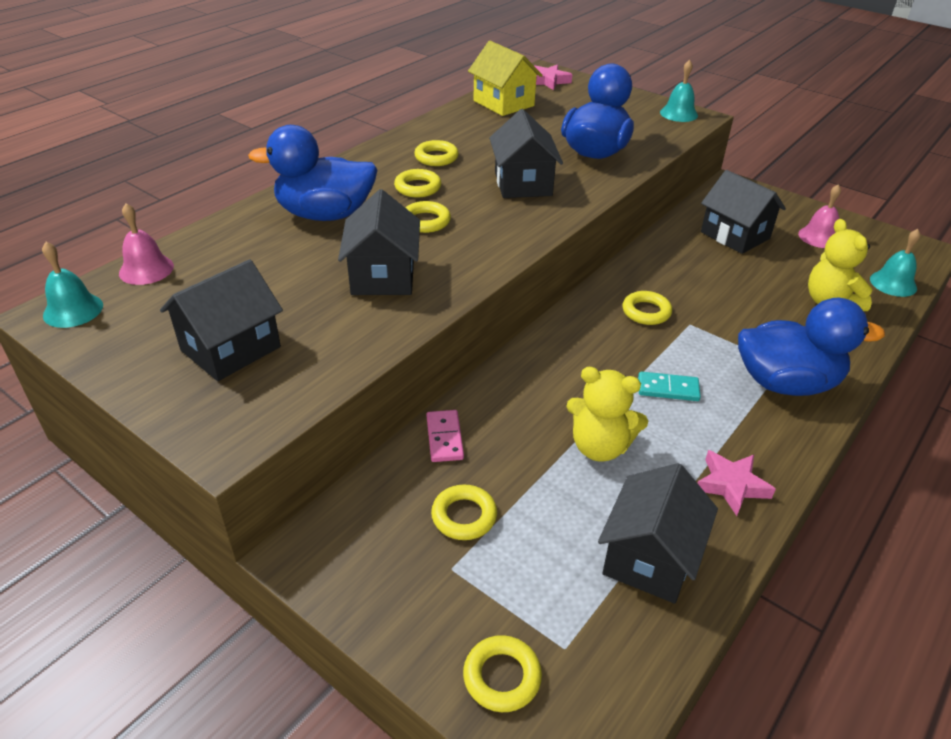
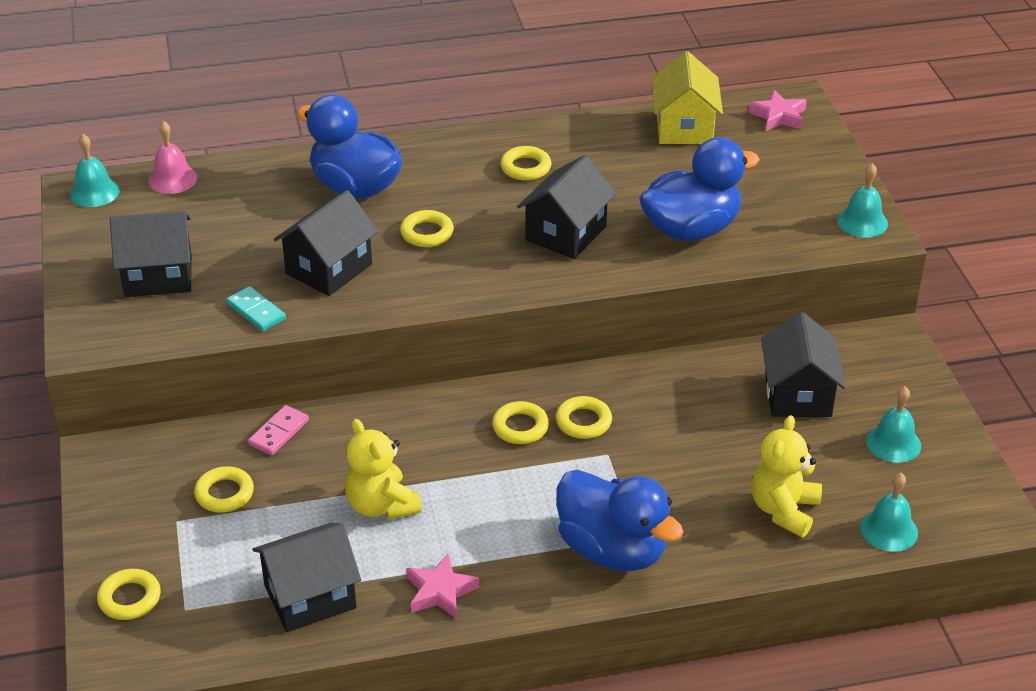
camera: 40 degrees right, 0 degrees up
yellow ring [394,169,441,198] -> yellow ring moved to [492,401,549,444]
turquoise domino [638,371,701,401] -> turquoise domino moved to [227,286,286,331]
pink bell [798,184,841,248] -> turquoise bell [866,386,921,463]

